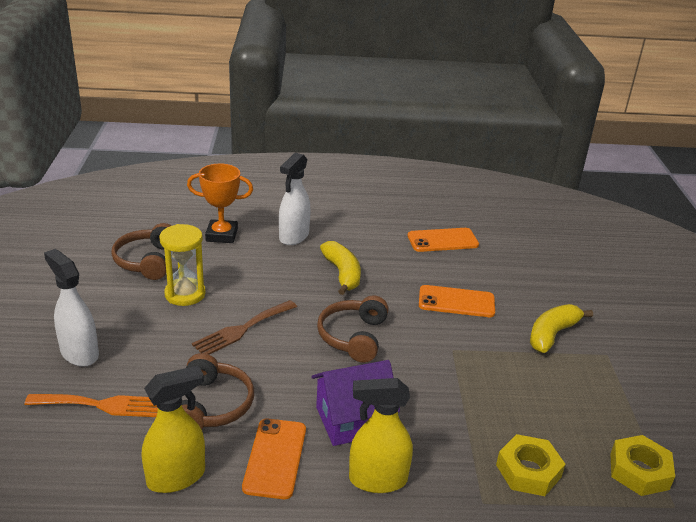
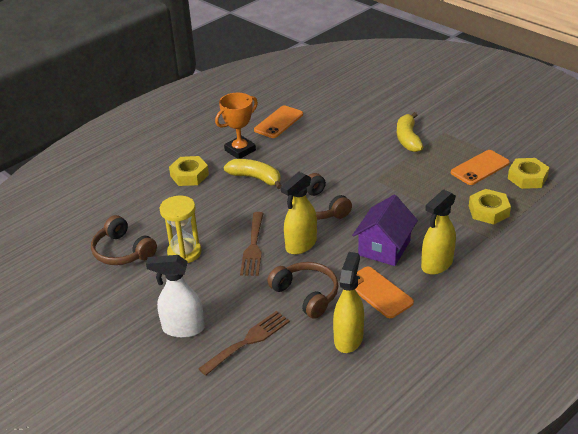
camera: 40 degrees left, 5 degrees up
orange fork [24,394,158,417] -> brown fork [198,311,290,376]
orange trophy [187,164,253,243] -> orange trophy moved to [215,93,258,159]
white spray bottle [279,153,311,245] -> yellow nut [169,156,209,186]
orange phone [419,285,495,317] -> orange phone moved to [451,150,510,185]
none -> yellow spray bottle [281,172,317,255]

